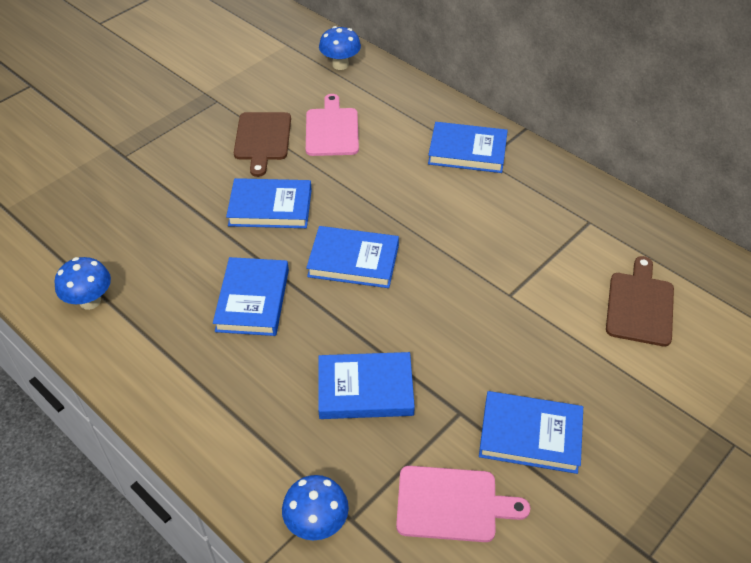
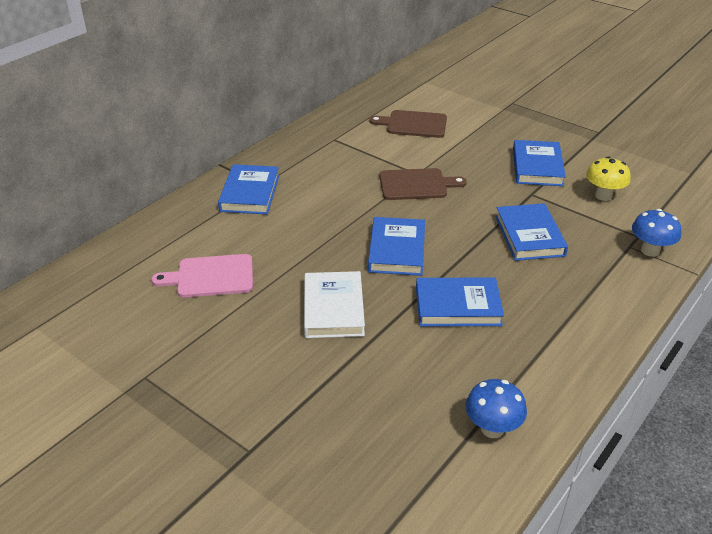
camera: 95 degrees left, 10 degrees down
blue book [226,178,312,228] -> white book [304,271,365,338]
brown cutting board [234,112,291,177] -> brown cutting board moved to [380,168,467,200]
blue mushroom [319,26,361,70] -> none
pink cutting board [396,466,530,542] -> yellow mushroom [586,157,631,201]

